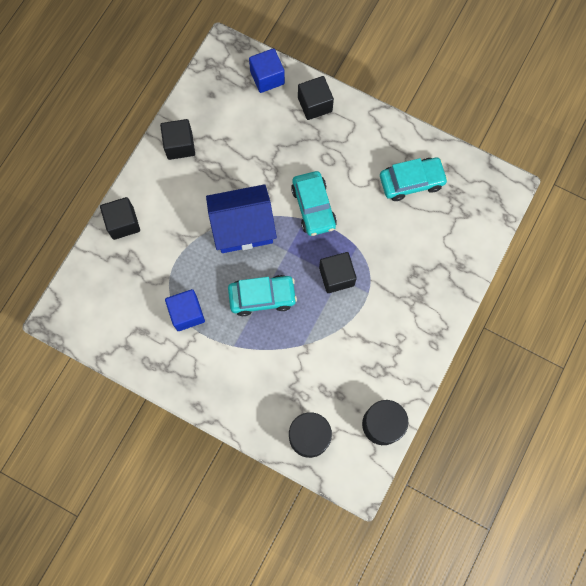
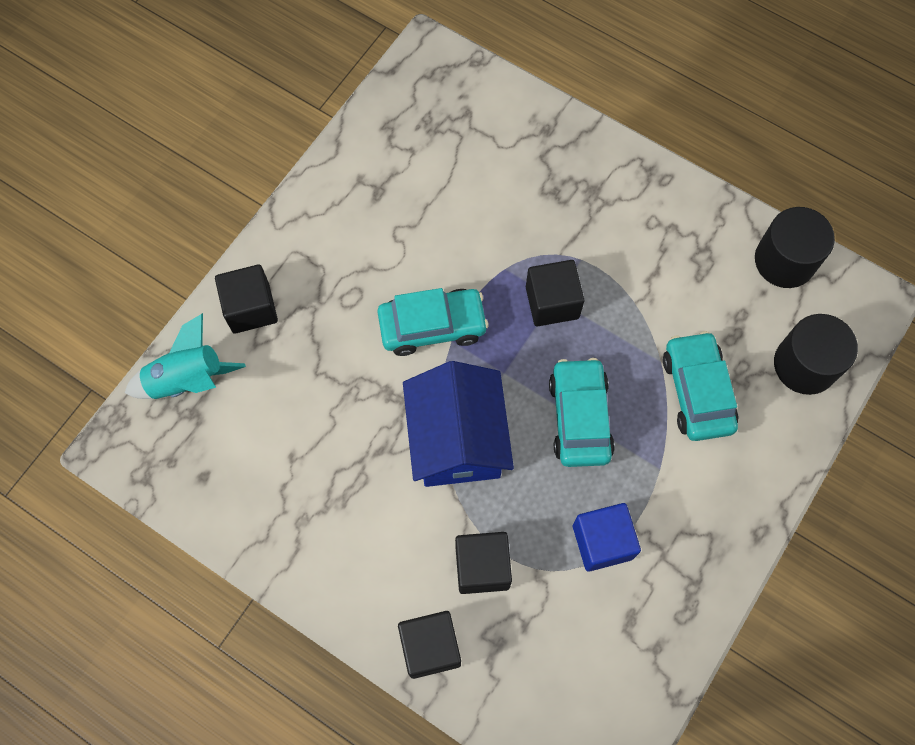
camera: 85 degrees left, 5 degrees down
black cube [160,119,195,160] -> black cube moved to [455,532,512,594]
blue cube [249,48,285,93] -> turquoise rocket [125,313,246,399]
turquoise car [380,158,448,201] -> turquoise car moved to [663,331,738,441]

